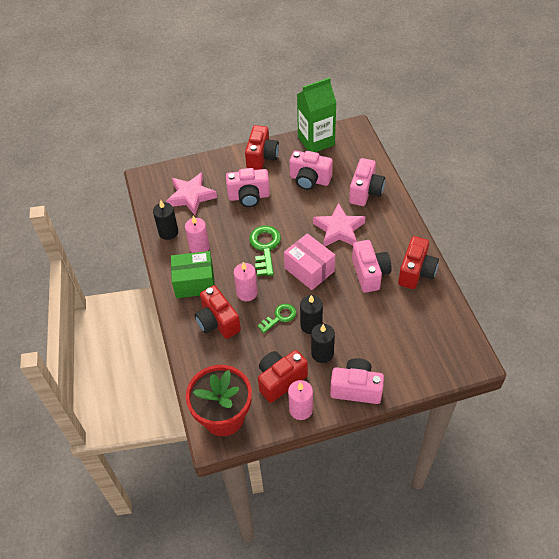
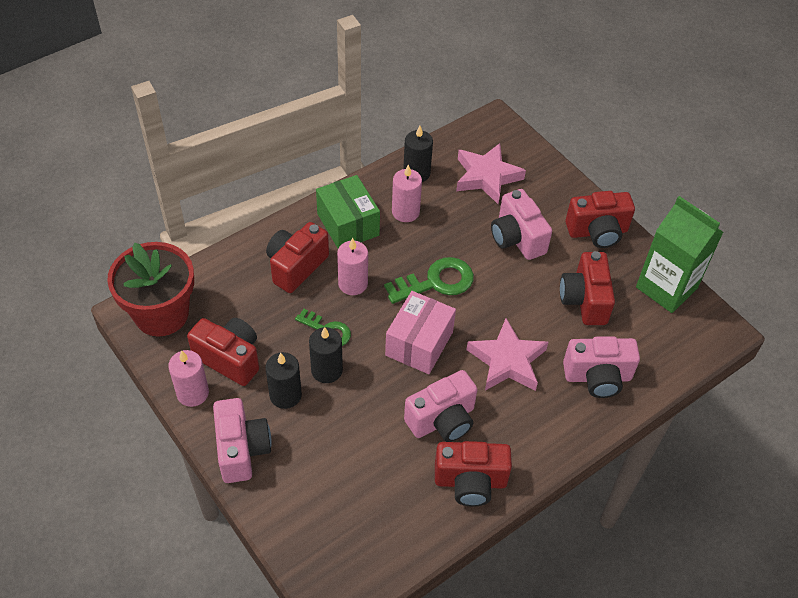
camera: 65 degrees right, 0 degrees up
pink camera [289,151,333,190] -> red camera [560,251,615,325]

